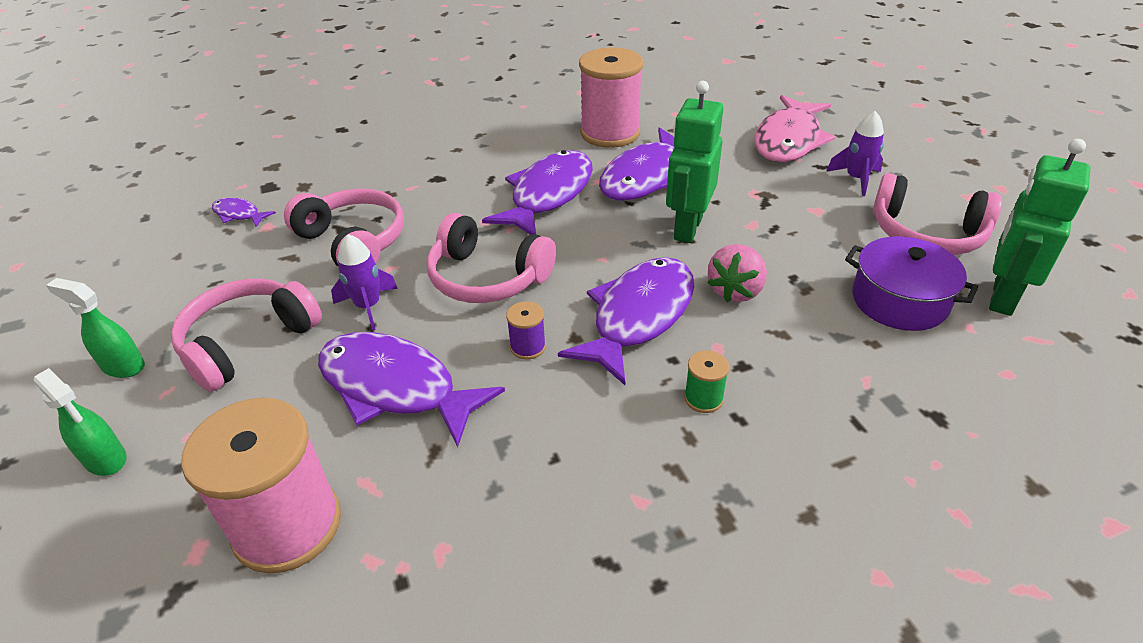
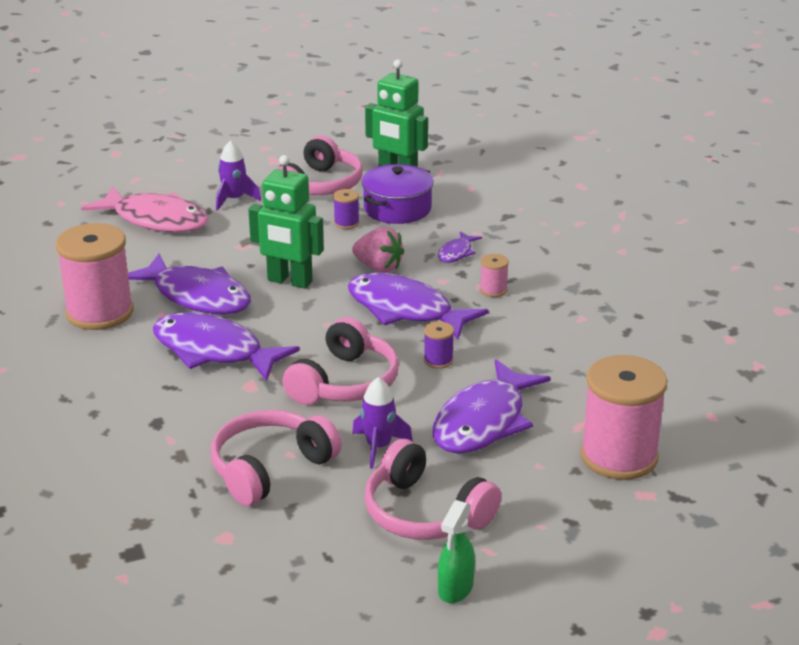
camera: 90 degrees left, 10 degrees down
green spray bottle [34,368,127,476] -> none
purple fish [212,198,276,227] -> purple fish moved to [438,231,482,263]
green spool [684,350,729,413] -> pink spool [480,254,509,297]
none -> purple spool [333,189,359,229]

